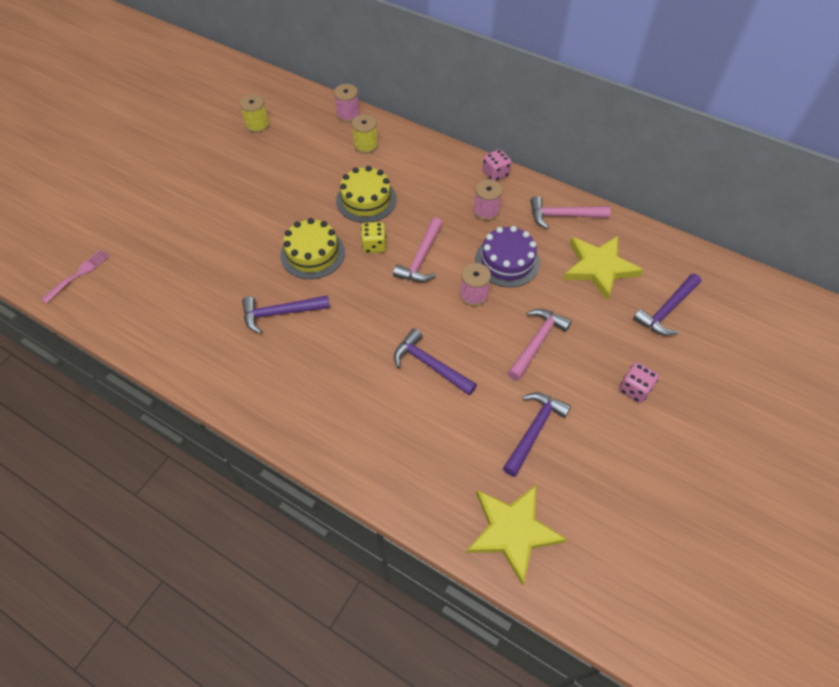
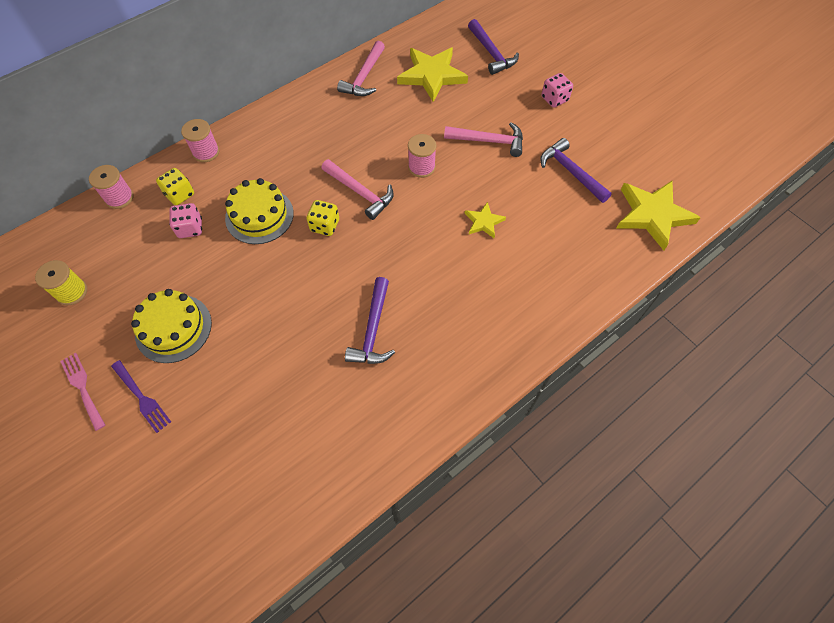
camera: 70 degrees left, 5 degrees up
pink fork [41,249,109,303] -> pink fork moved to [60,353,105,431]
yellow cake [280,218,345,279] -> yellow cake moved to [131,289,212,363]
yellow spool [352,114,378,154] -> yellow dice [156,168,194,205]
purple hammer [394,328,477,396] -> yellow star [464,202,506,238]
pink spool [473,179,502,221] -> pink spool moved to [181,119,219,162]
purple cake [475,226,540,287] -> none
pink dice [482,149,511,181] -> pink dice moved to [169,203,202,238]
pink hammer [508,309,572,381] -> pink hammer turned 135 degrees clockwise [444,122,523,157]
none -> purple fork [111,360,171,433]

